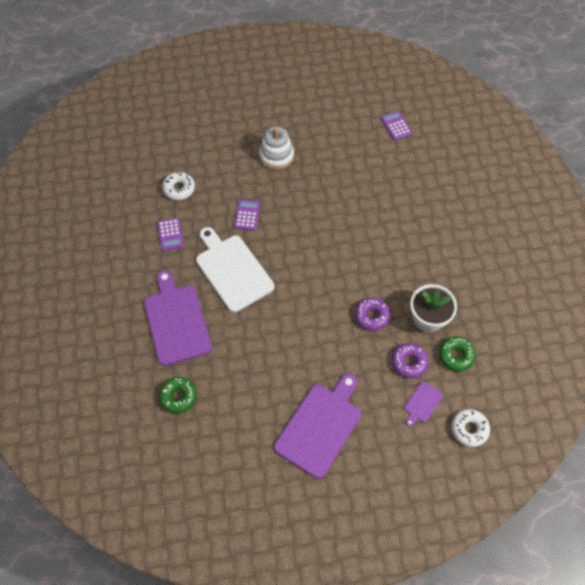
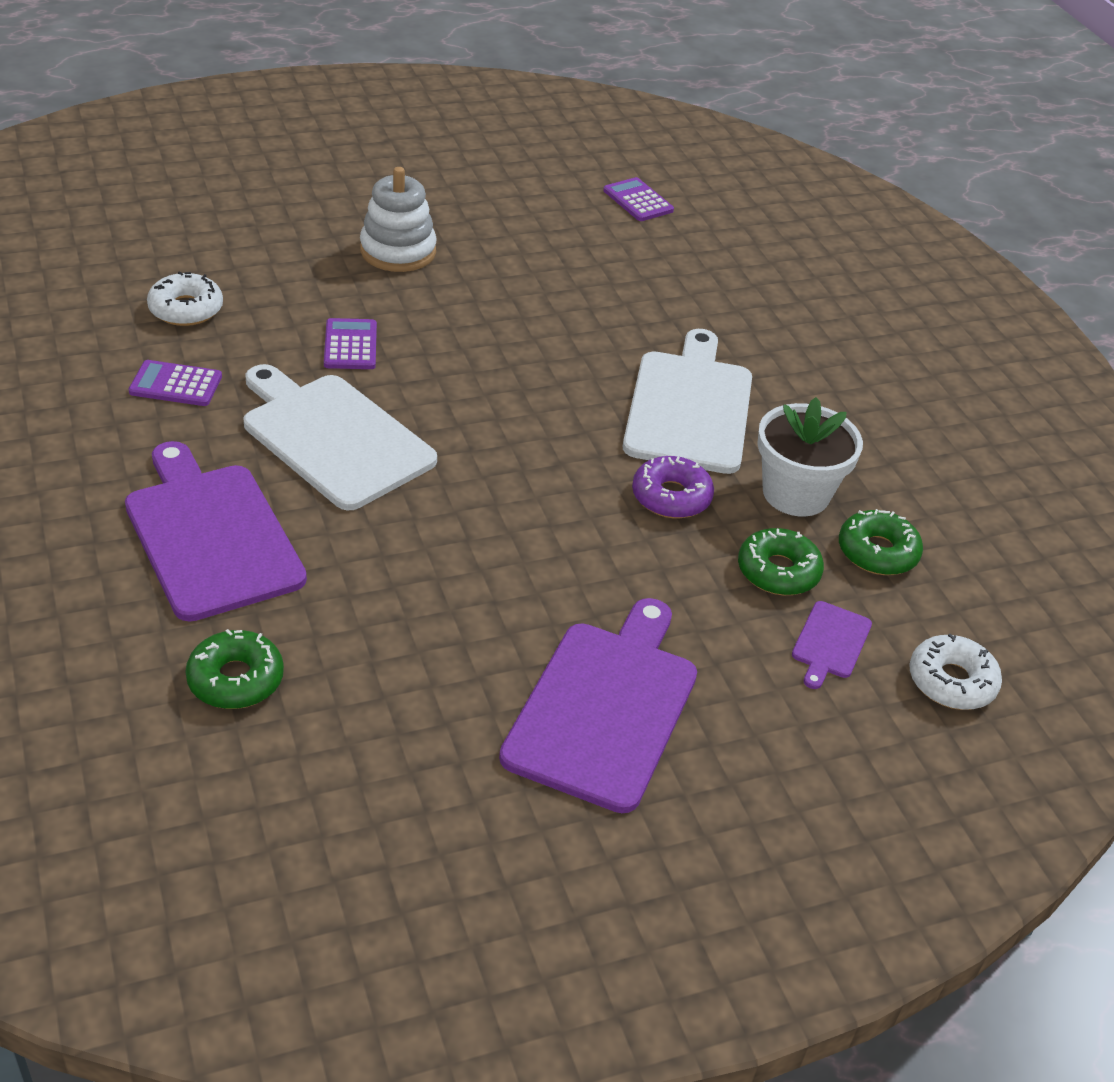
camera: 15 degrees left, 20 degrees down
purple calculator [157,218,184,251] -> purple calculator turned 120 degrees clockwise [128,360,222,406]
purple donut [392,343,429,378] -> green donut [738,528,824,595]
none -> white cutting board [623,329,752,474]

